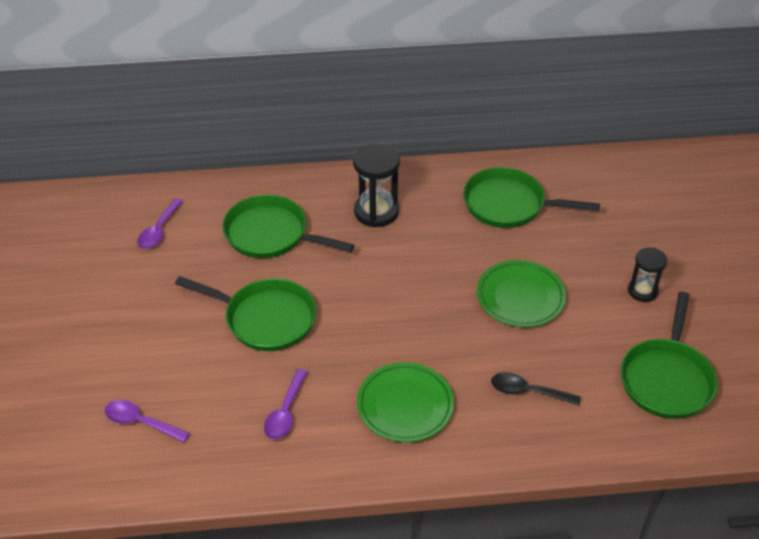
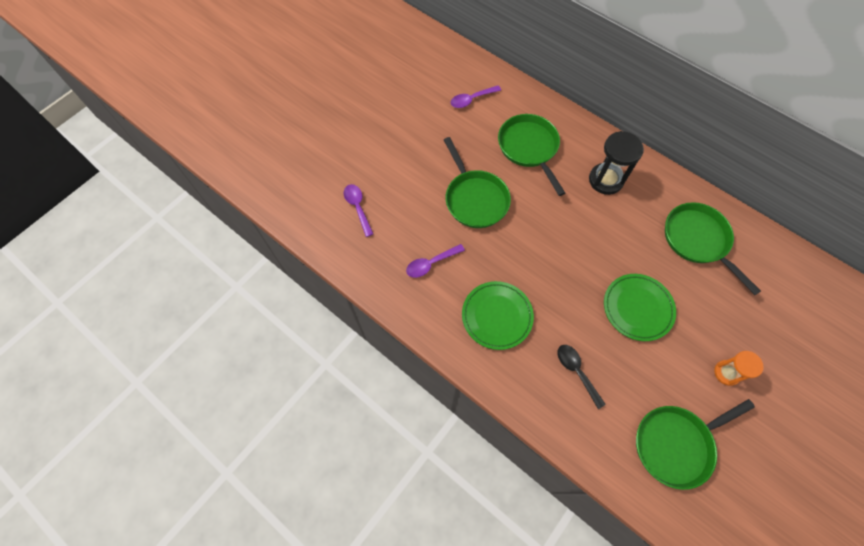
camera: 45 degrees right, 20 degrees up
black hourglass [628,247,667,302] -> orange hourglass [714,351,763,386]

